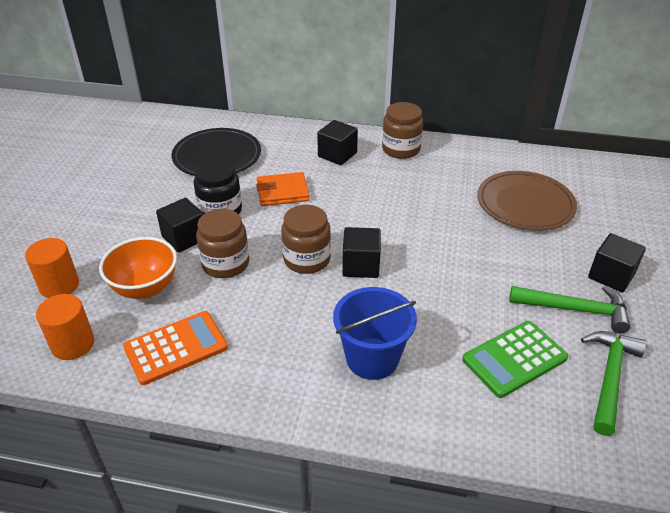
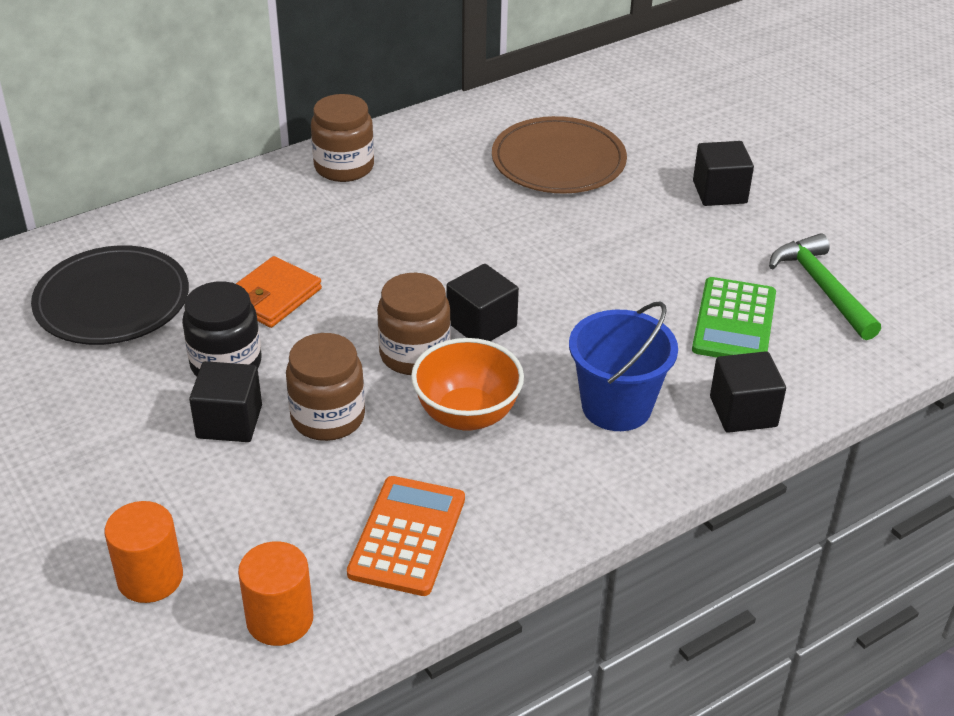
camera: 45 degrees left, 0 degrees up
orange bowl [99,237,177,299] -> orange bowl moved to [411,338,524,431]
black cube [317,120,358,165] -> black cube moved to [710,351,786,433]
green hammer [509,286,631,333] -> none

